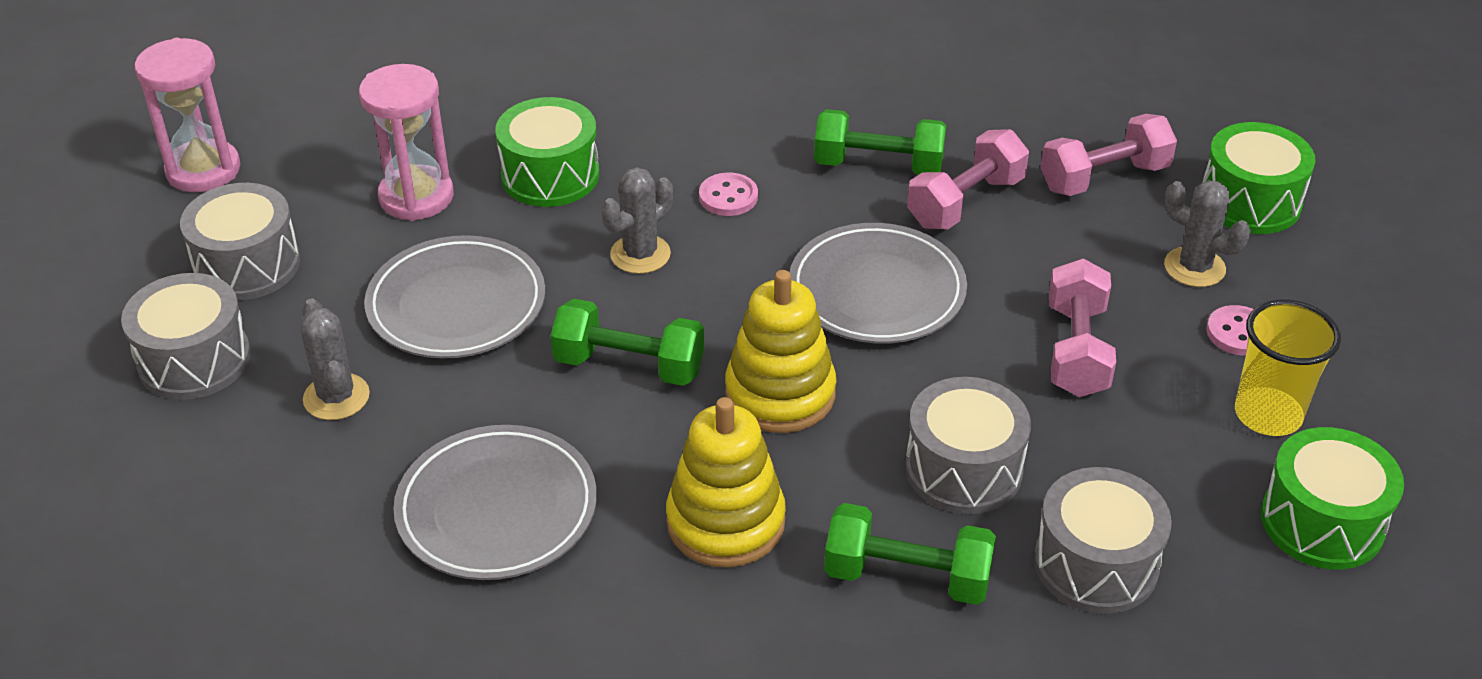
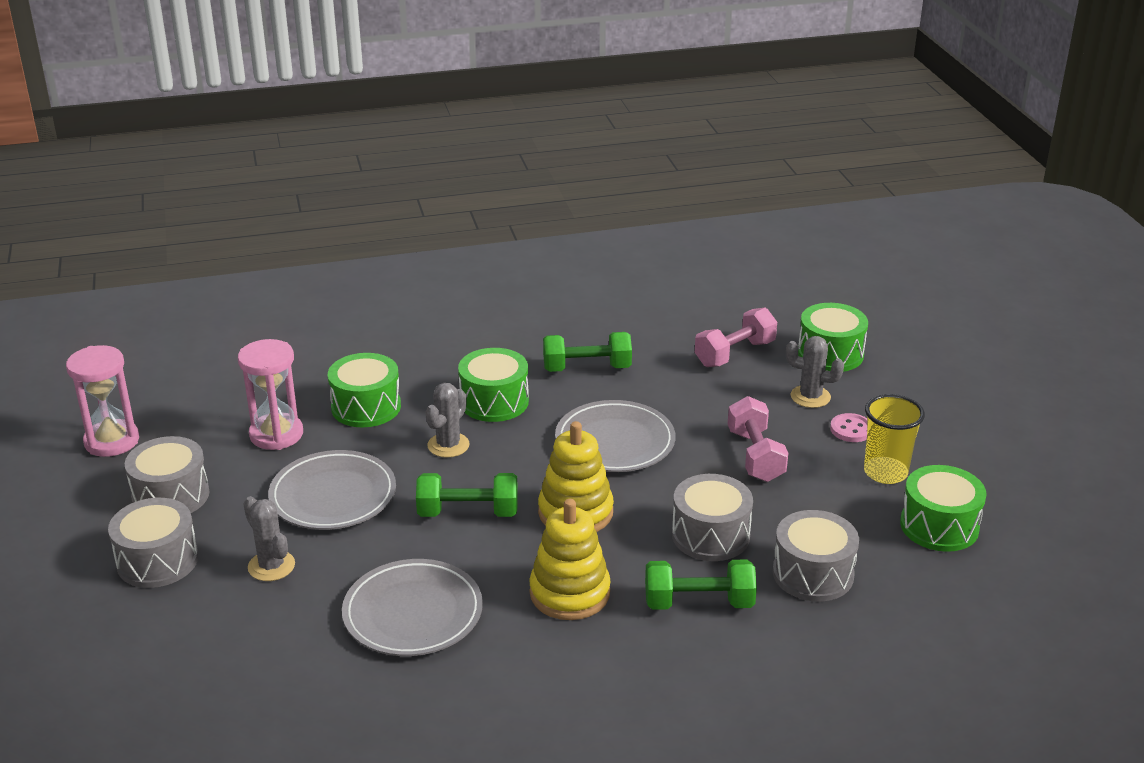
camera: 15 degrees left, 10 degrees down
pink button [699,172,758,216] -> green drum [458,348,529,422]
pink dumbbell [907,129,1029,229] -> none

